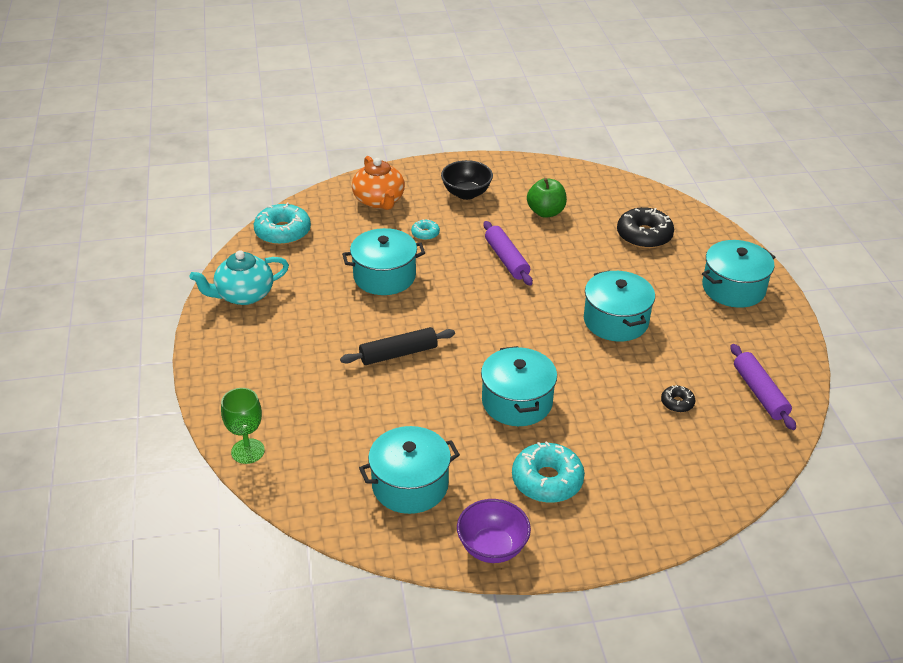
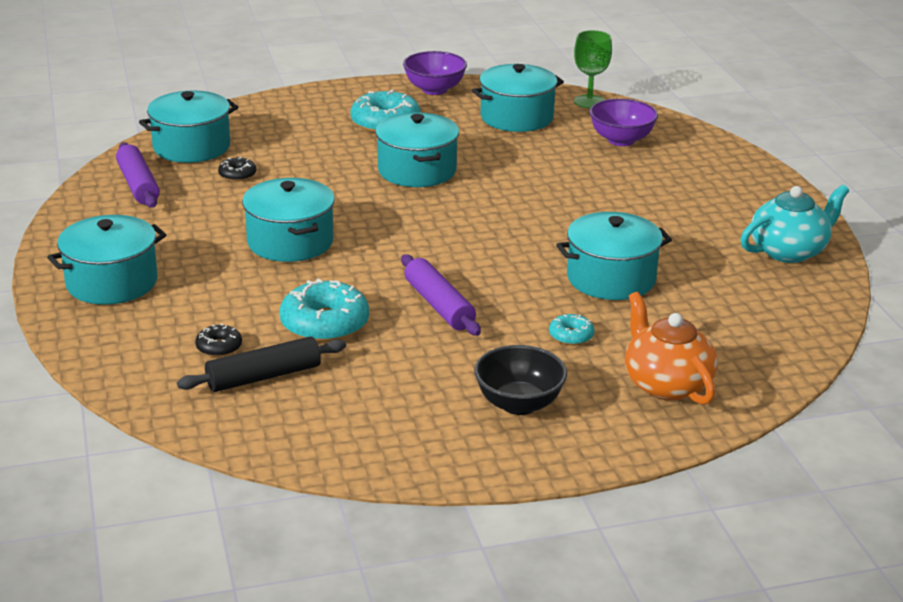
camera: 175 degrees right, 10 degrees down
green goblet [221,388,265,464] -> green goblet moved to [574,30,612,109]
turquoise donut [254,203,311,245] -> turquoise donut moved to [279,279,369,342]
black rolling pin [340,327,455,365] -> black rolling pin moved to [177,336,346,392]
green apple [527,178,567,218] -> none
black donut [617,207,674,249] -> black donut [195,324,242,357], size x0.50
none -> turquoise pot [139,91,238,163]
none -> purple bowl [589,99,658,146]

